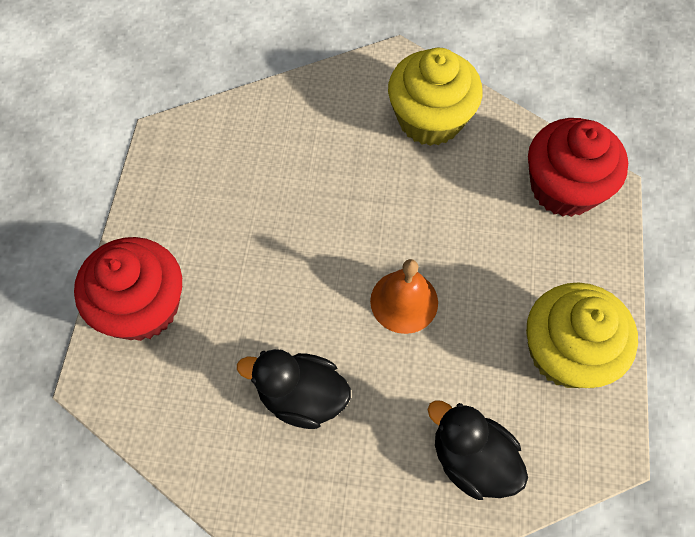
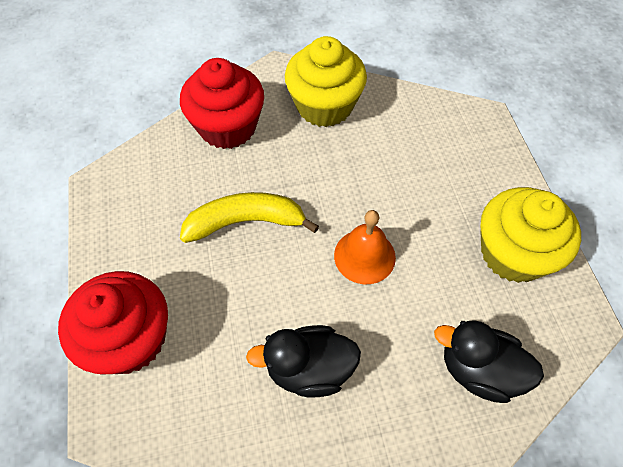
camera: 20 degrees left, 5 degrees down
red cupcake [528,118,628,217] -> red cupcake moved to [180,58,264,149]
none -> yellow banana [180,192,319,243]

